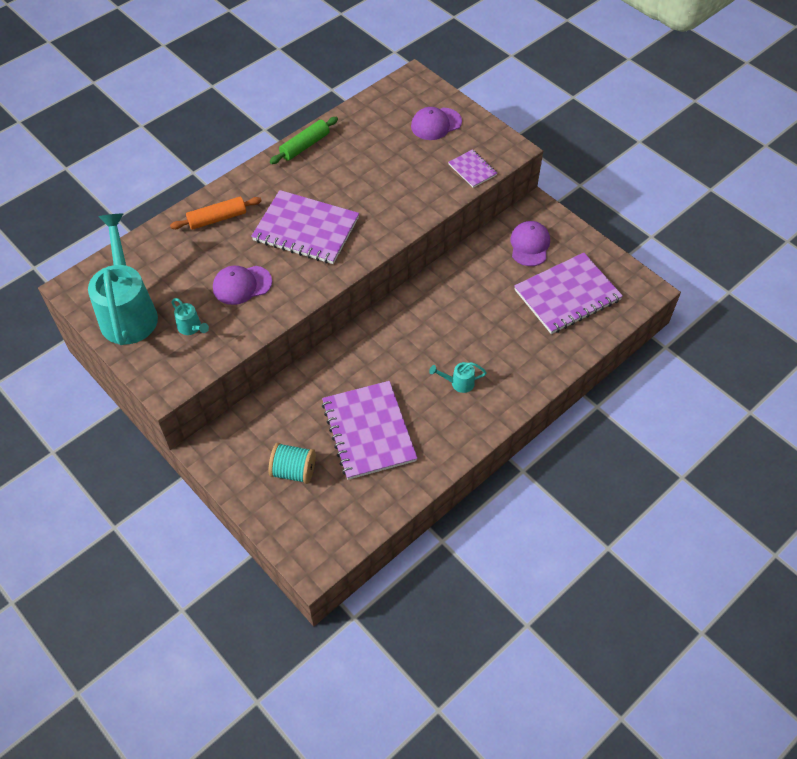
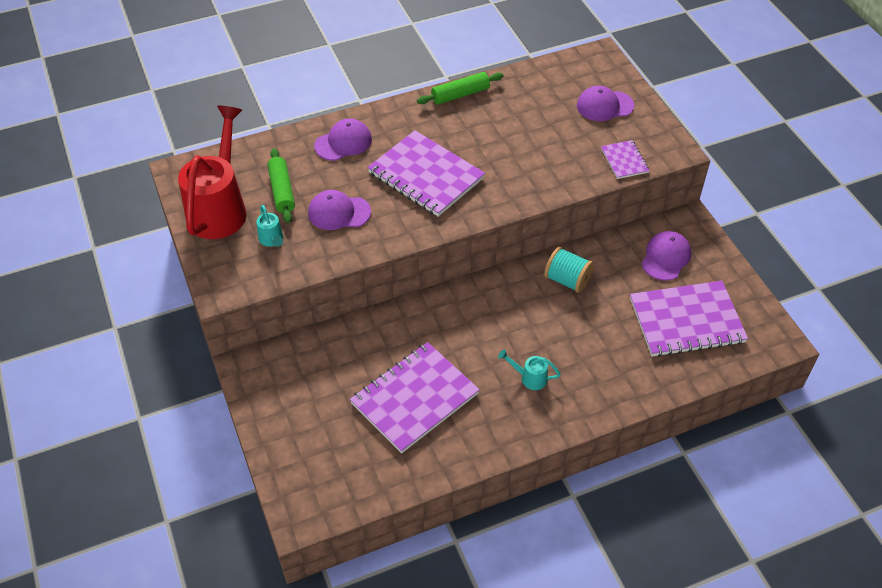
camera: 20 degrees right, 5 degrees down
turquoise watering can [88,214,158,345] -> red watering can [178,105,247,239]
orange rolling pin [170,197,262,230] -> purple cap [314,118,372,161]
turquoise spool [269,443,316,484] -> turquoise spool moved to [544,247,594,293]
purple notebook [322,381,418,480] -> purple notebook turned 45 degrees clockwise [350,342,480,454]
none -> green rolling pin [268,148,295,223]

